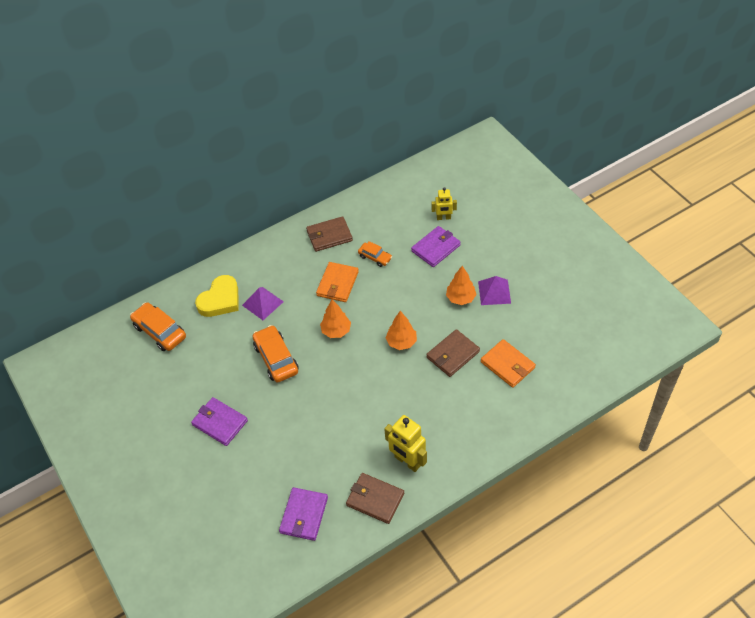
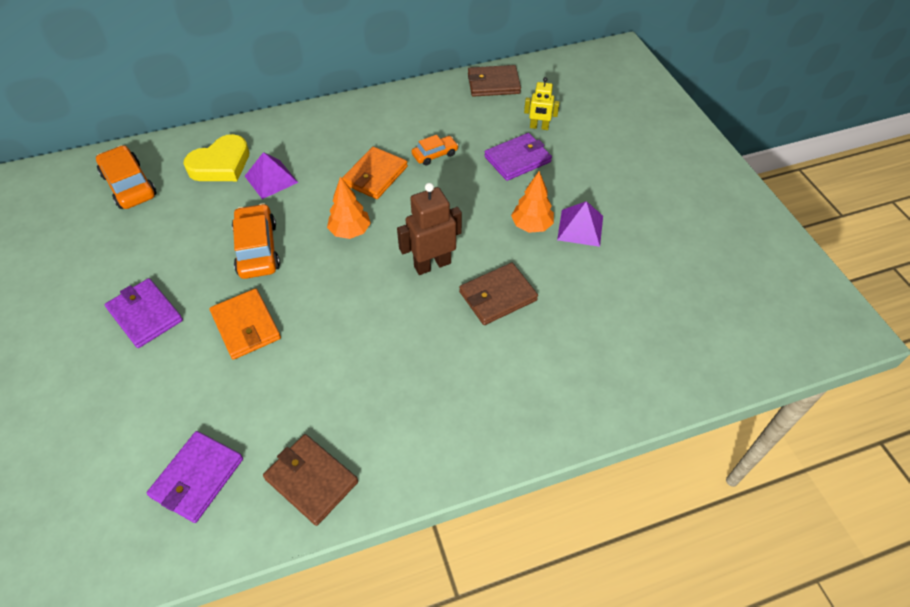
camera: 10 degrees right, 0 degrees up
brown wallet [306,216,353,252] -> brown wallet moved to [468,65,521,97]
orange car [358,241,392,267] -> orange car turned 75 degrees counterclockwise [412,135,459,165]
yellow robot [384,415,427,472] -> none
orange tree [386,311,417,350] -> brown robot [397,183,462,275]
orange wallet [481,339,536,388] -> orange wallet moved to [209,288,281,360]

